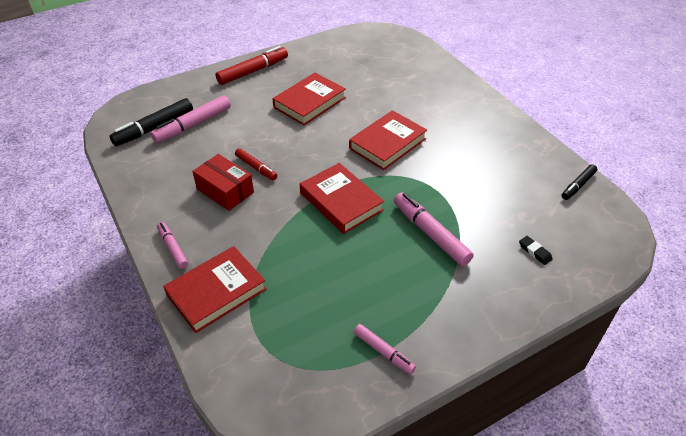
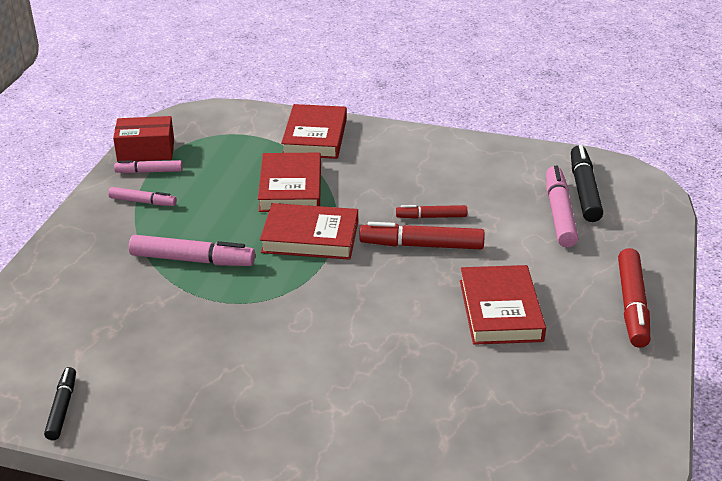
camera: 135 degrees right, 10 degrees down
pink marker [157,222,188,269] -> pink marker moved to [108,187,177,206]
red box [192,154,254,211] -> red box moved to [113,116,174,162]
red book [349,110,427,170] -> red book moved to [258,153,321,212]
black eraser [519,236,553,265] -> none
none -> red marker [359,222,485,249]

